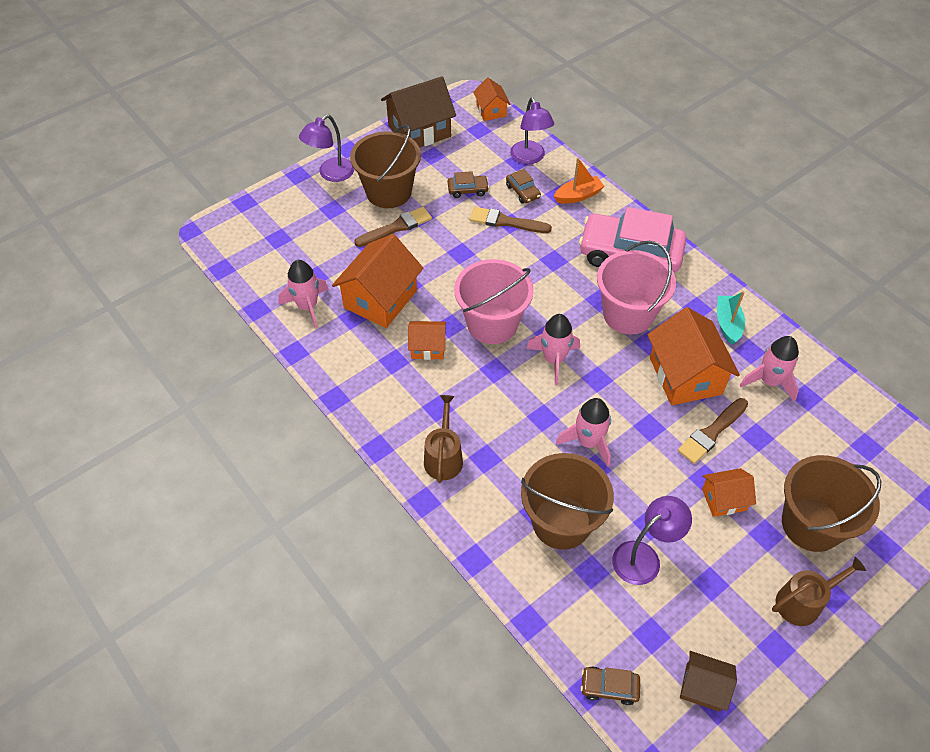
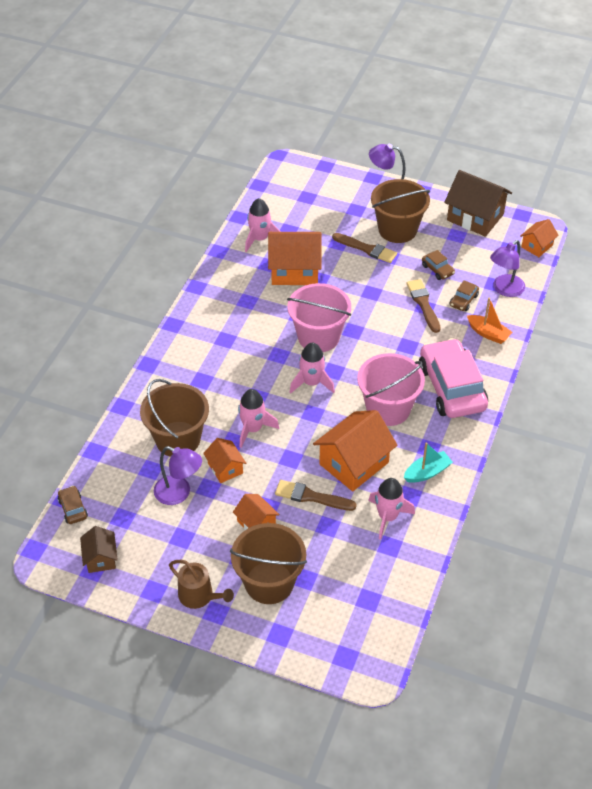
camera: 60 degrees right, 5 degrees down
orange house [408,321,446,360] -> orange house moved to [203,438,246,483]
brown watering can [424,395,463,483] -> none

